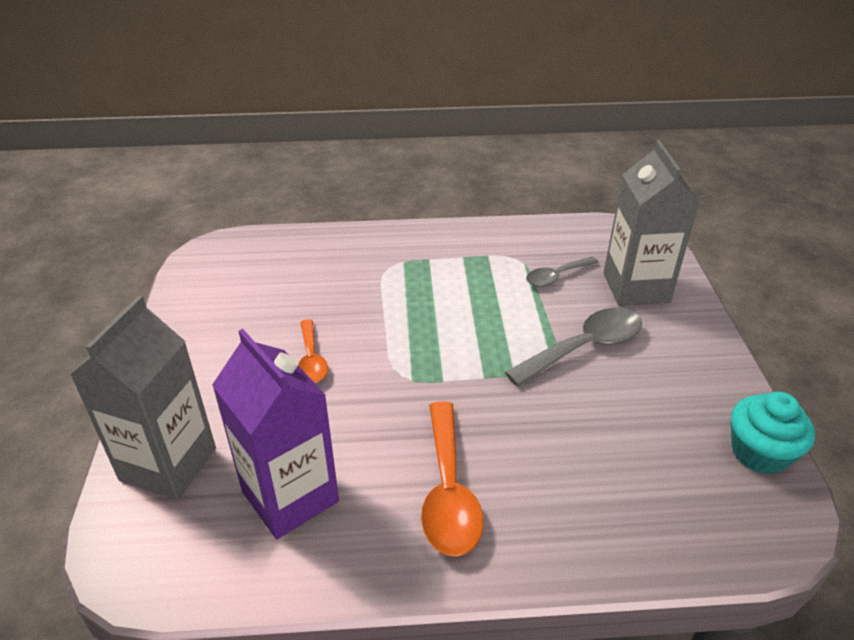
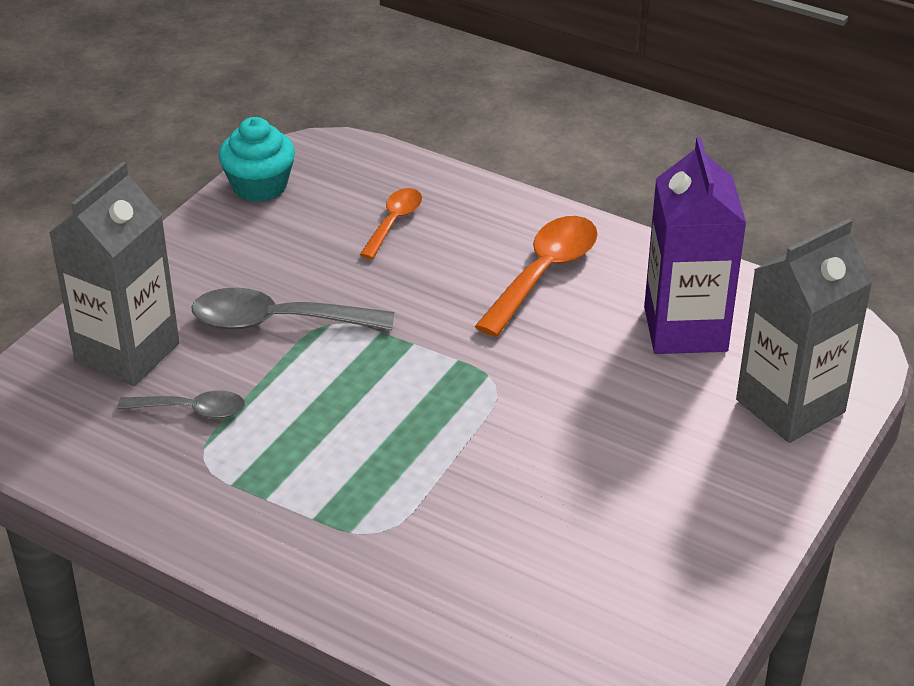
camera: 145 degrees left, 0 degrees up
orange spoon [299,319,328,383] -> orange spoon moved to [360,188,422,259]

